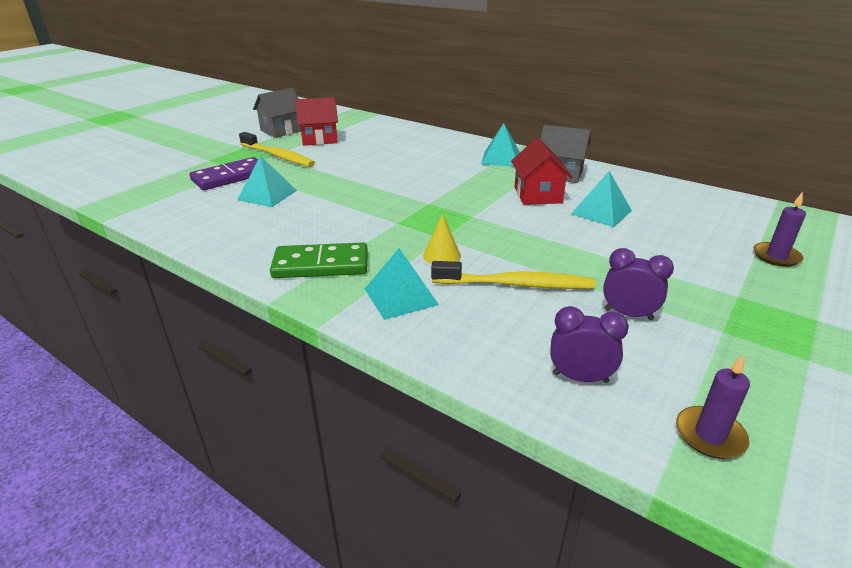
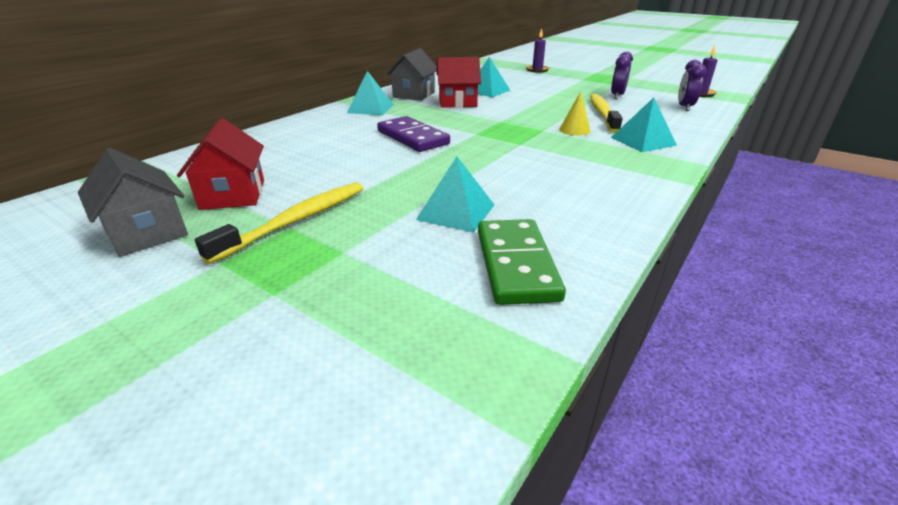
camera: 90 degrees left, 0 degrees up
purple domino [190,157,258,190] -> purple domino moved to [377,116,450,152]
green domino [270,242,368,278] -> green domino moved to [478,219,566,305]

